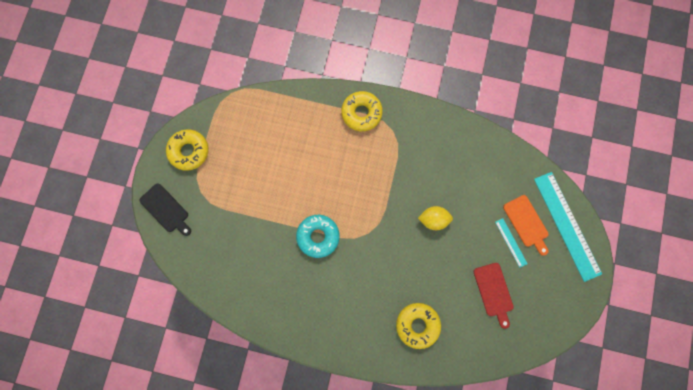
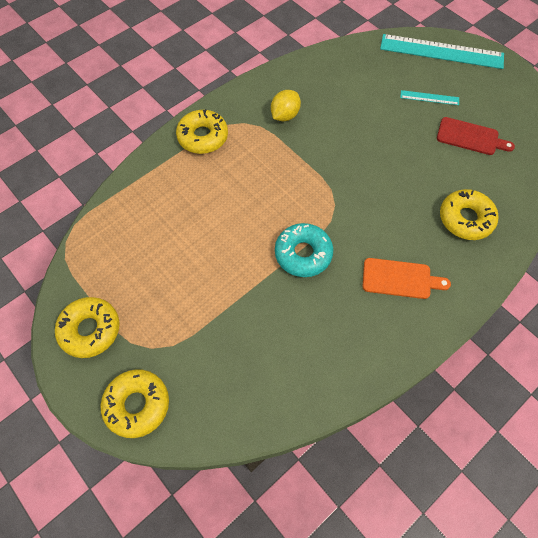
camera: 55 degrees left, 15 degrees down
black cutting board [139,183,191,236] -> yellow donut [101,369,169,438]
yellow lemon [418,206,453,230] -> yellow lemon moved to [271,90,301,121]
orange cutting board [503,195,549,256] -> orange cutting board moved to [363,258,451,299]

